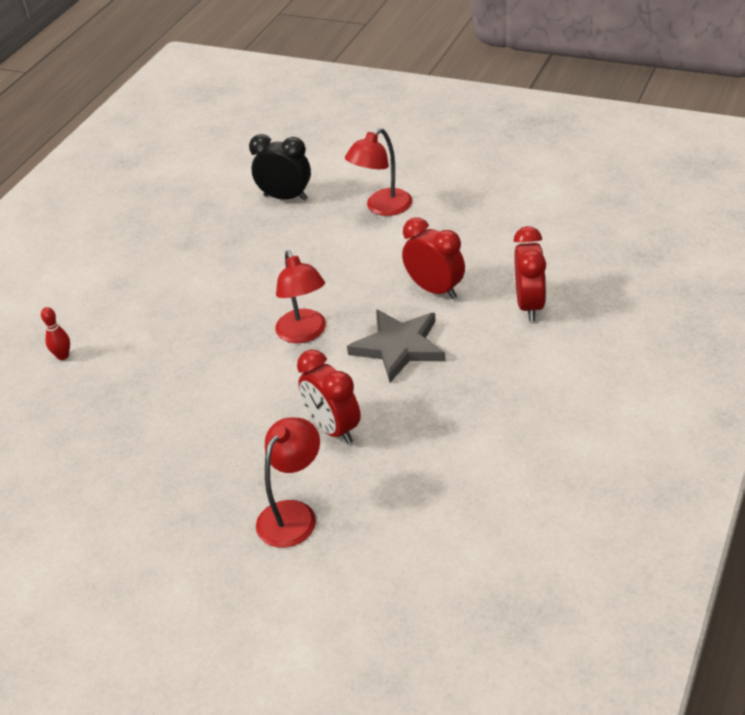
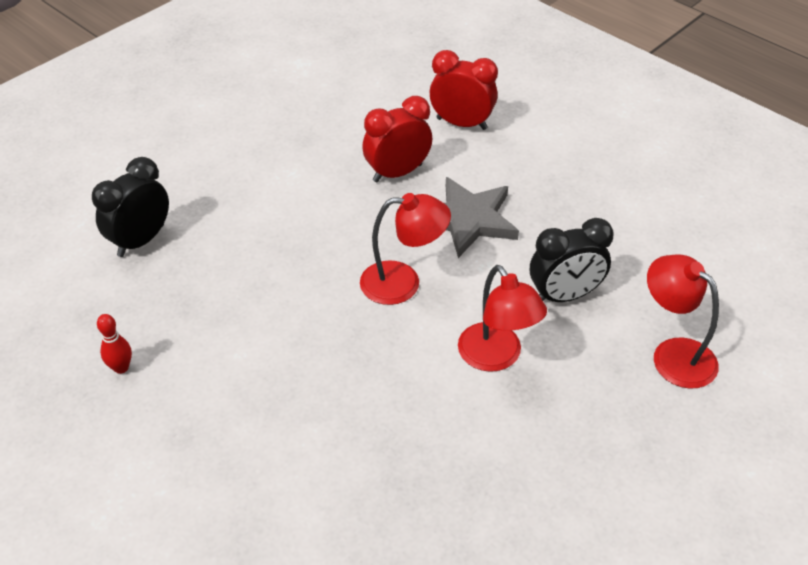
camera: 75 degrees left, 5 degrees up
red bowling pin [41,307,70,360] -> red bowling pin moved to [97,314,132,374]
red clock [297,349,361,444] -> black clock [530,218,614,302]
red lamp [345,128,412,216] -> red lamp moved to [458,265,547,372]

